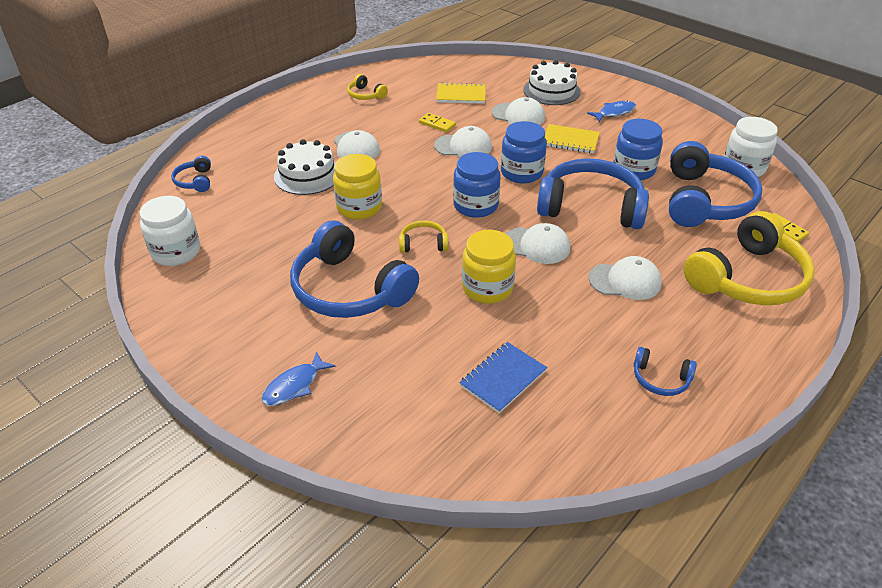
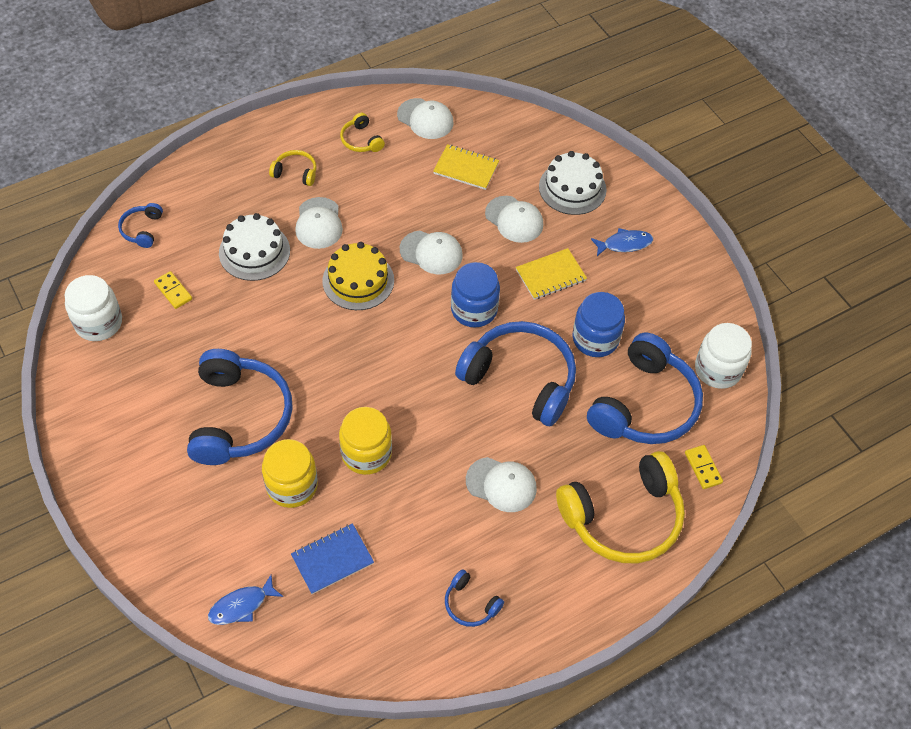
camera: 15 degrees right, 15 degrees up
blue fish [262,351,336,406] -> blue fish moved to [208,575,283,625]
blue headphones [290,220,419,318] -> blue headphones turned 150 degrees counterclockwise [187,349,293,465]
yellow jar [333,154,382,220] -> yellow jar moved to [262,439,318,508]
yellow headphones [399,221,448,253] -> yellow headphones moved to [269,150,317,186]
yellow domino [419,113,456,132] -> yellow domino moved to [154,271,192,309]
blue jar [453,152,501,218] -> none
white cap [506,223,570,264] -> white cap moved to [397,98,453,139]
yellow notebook [545,124,600,154] -> yellow notebook turned 60 degrees counterclockwise [516,248,587,300]
none -> yellow cake [322,242,394,310]

